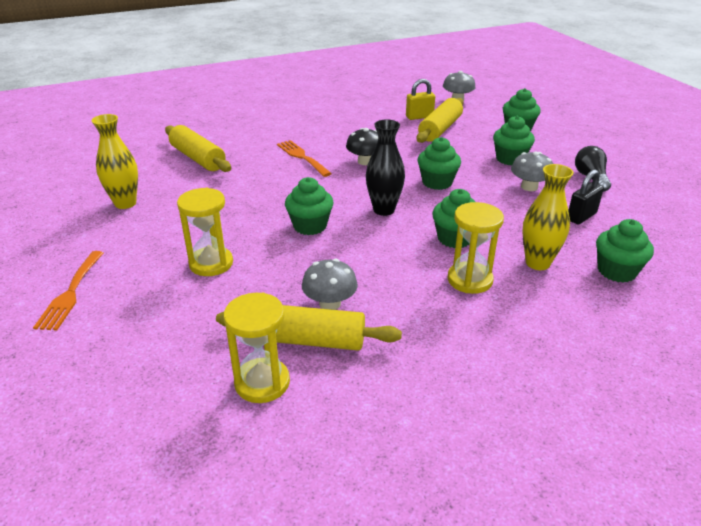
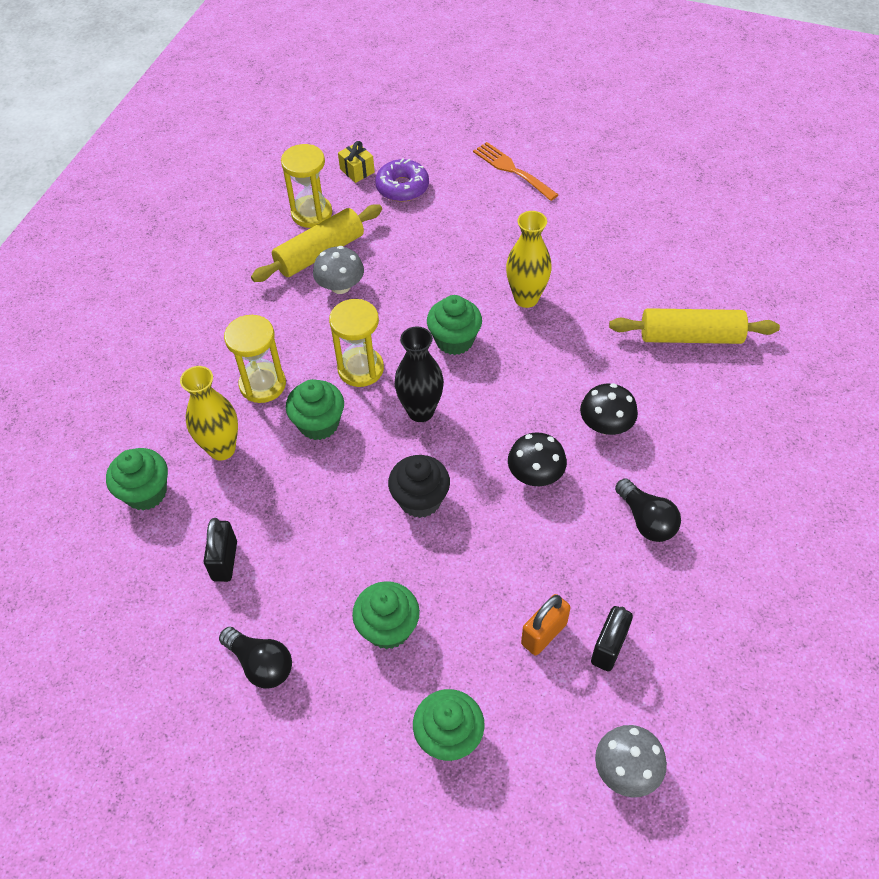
camera: 135 degrees right, 20 degrees up
yellow vase [91,114,138,209] -> yellow vase moved to [506,211,552,308]
yellow hourglass [177,188,233,276] -> yellow hourglass moved to [329,299,384,387]
orange fork [277,140,332,177] -> black mushroom [580,383,638,435]
yellow padlock [406,79,435,120] -> black padlock [591,606,633,671]
yellow rolling pin [416,98,464,143] -> orange padlock [521,594,571,656]
green cupcake [418,137,461,190] -> black cupcake [388,455,450,518]
grey mushroom [511,151,554,191] -> none
none -> yellow gift [338,141,375,183]
none -> purple donut [375,158,429,202]
none -> black light bulb [615,478,681,542]

